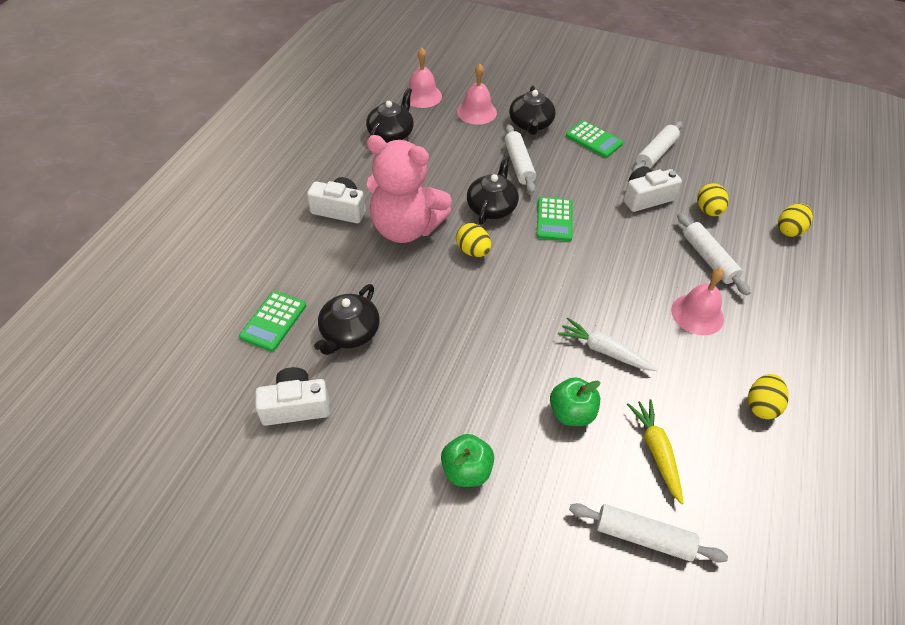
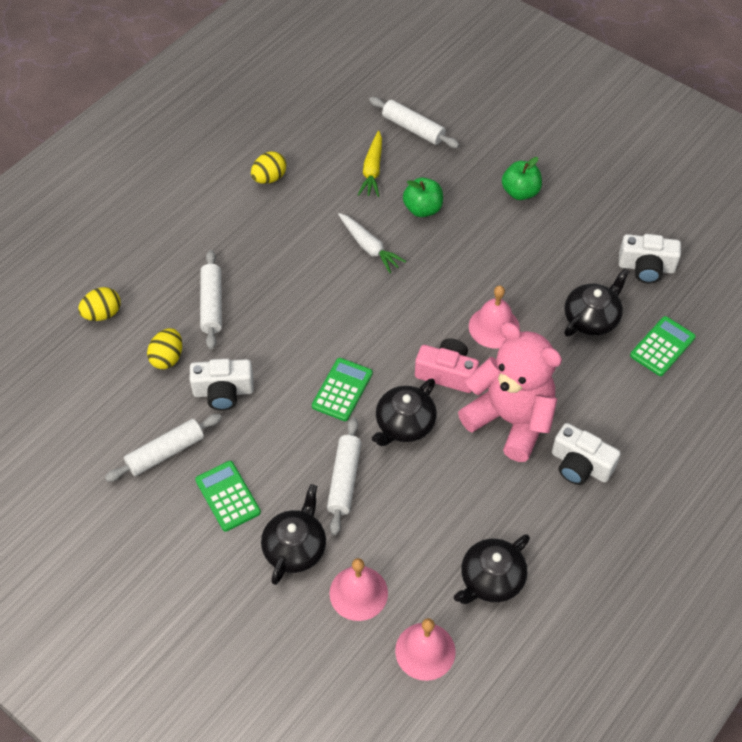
camera: 160 degrees left, 5 degrees up
yellow egg [456,223,491,257] -> pink camera [415,338,479,393]
pink bell [671,268,724,335] -> pink bell moved to [469,285,520,348]

